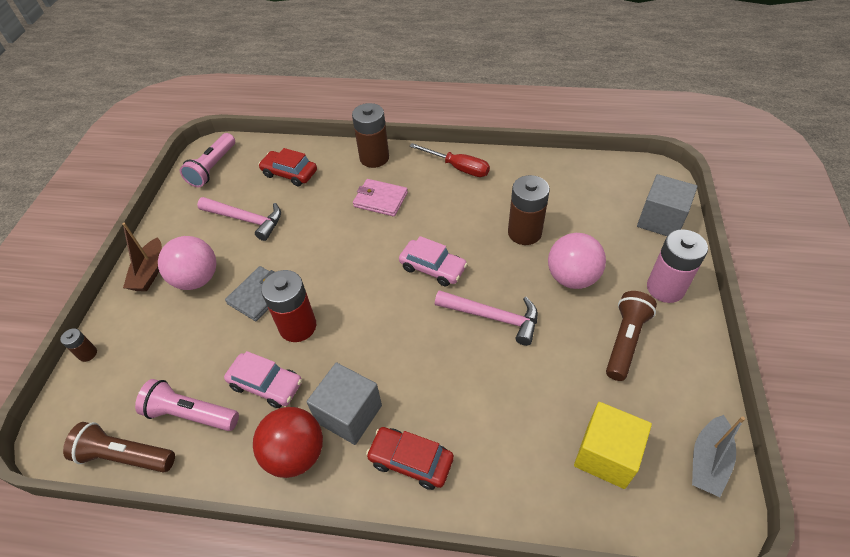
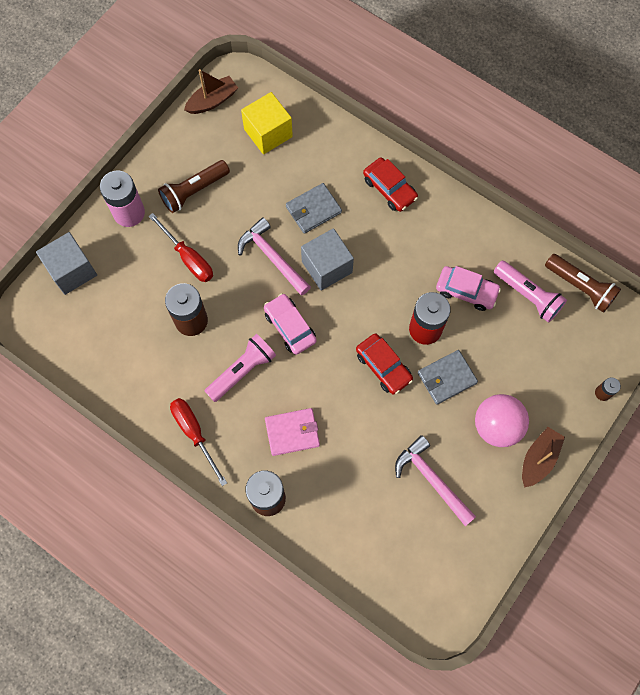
camera: 155 degrees left, 20 degrees up
pink flashlight [180,133,235,188] -> pink flashlight moved to [205,334,276,402]
pink car [224,351,302,408] -> pink car turned 150 degrees clockwise [436,266,501,311]
red ball [253,407,323,478] -> none
red car [258,148,317,187] -> red car moved to [356,333,413,394]
grey cube [306,362,382,445] -> grey cube moved to [301,228,354,290]
pink wallet [353,179,408,217] -> pink wallet turned 60 degrees counterclockwise [265,408,320,456]
pink ball [548,233,606,289] -> red screwdriver [149,213,213,282]
grey boat [692,415,745,497] -> brown boat [184,69,238,114]
none -> grey wallet [286,183,342,234]

